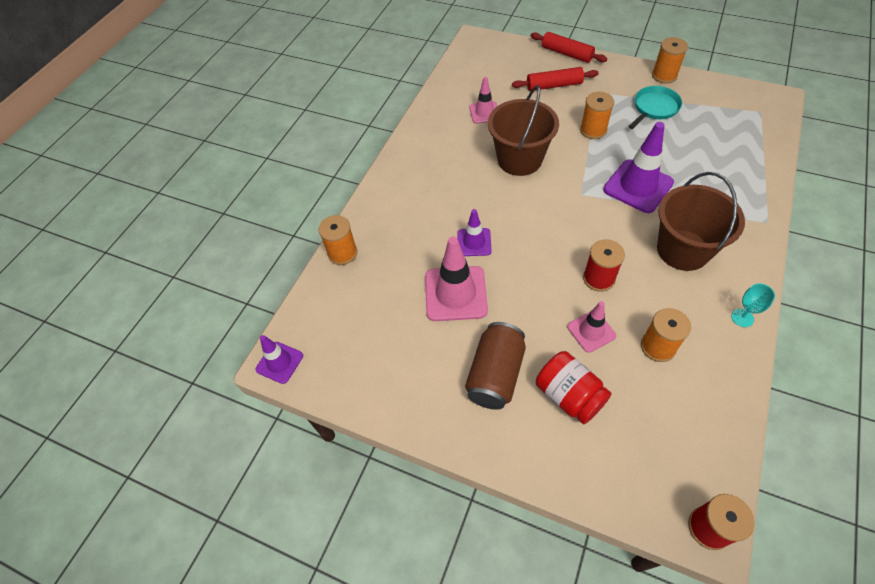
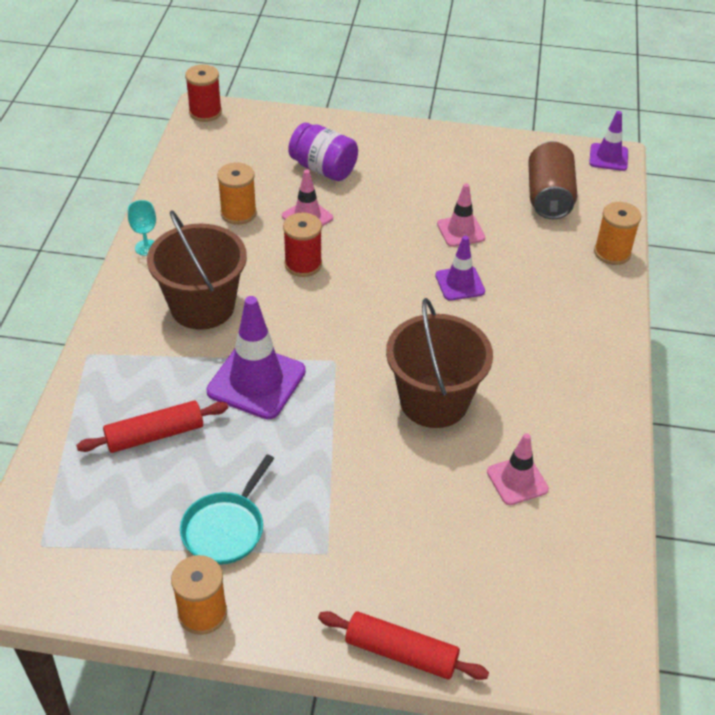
camera: 160 degrees right, 10 degrees down
pink traffic cone [425,236,488,321] -> pink traffic cone [437,183,485,247], size x0.58
brown can [465,322,526,410] -> brown can moved to [528,141,577,219]
red rolling pin [512,67,599,91] -> red rolling pin moved to [76,400,228,453]
red jar [536,351,612,424] -> purple jar [288,123,358,181]
orange spool [580,92,614,139] -> none

